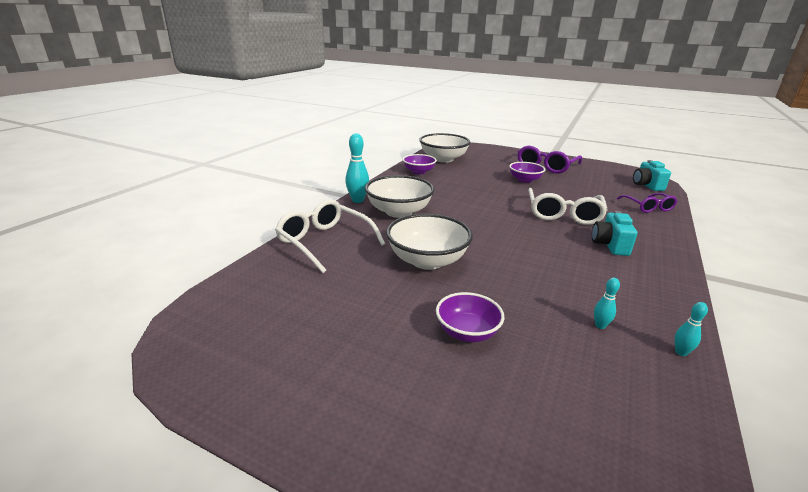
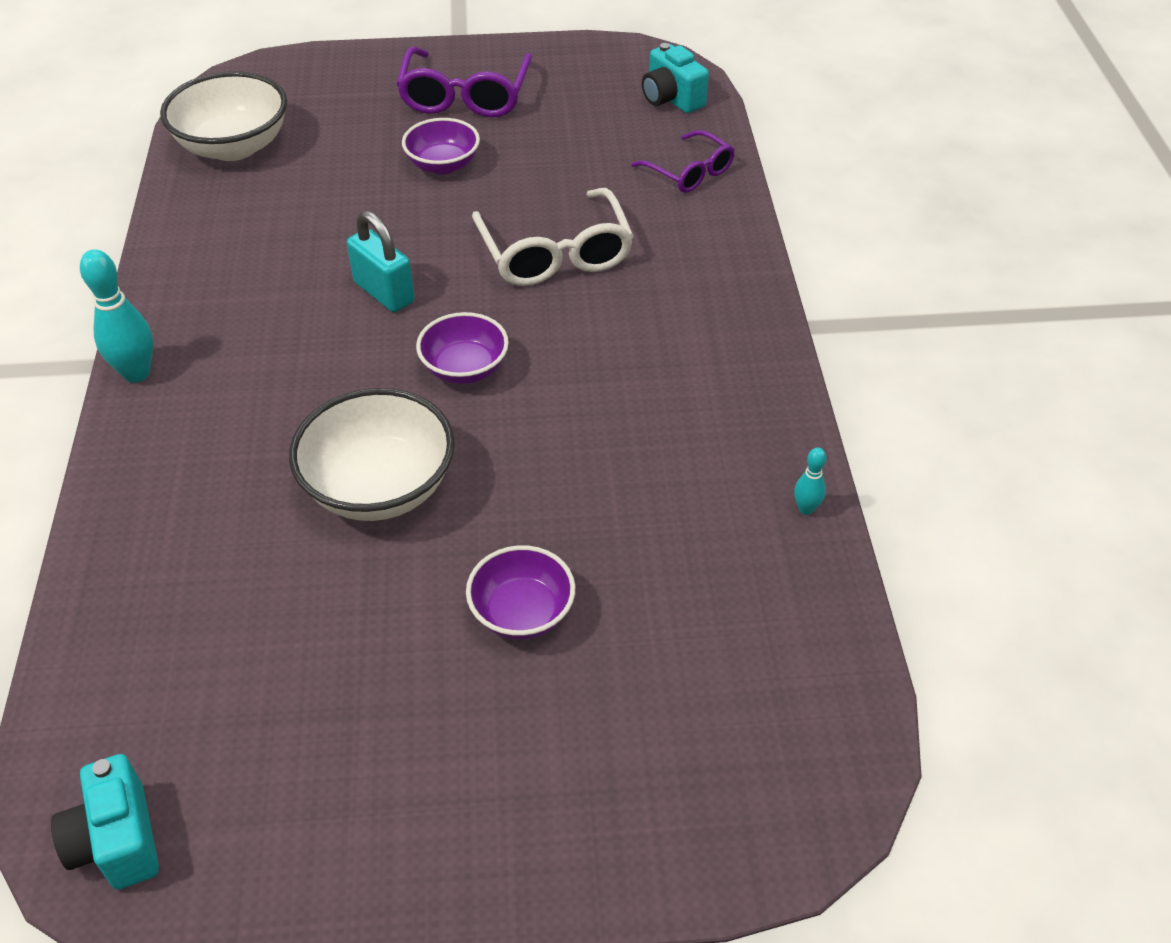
camera: 30 degrees left, 20 degrees up
white glasses [275,199,385,273] -> none
white bowl [365,175,434,218] -> none
purple bowl [403,154,437,174] -> purple bowl moved to [416,312,509,384]
turquoise camera [592,211,637,256] -> turquoise camera moved to [51,754,159,890]
turquoise bowling pin [594,278,620,329] -> none
none -> turquoise padlock [347,211,415,312]

